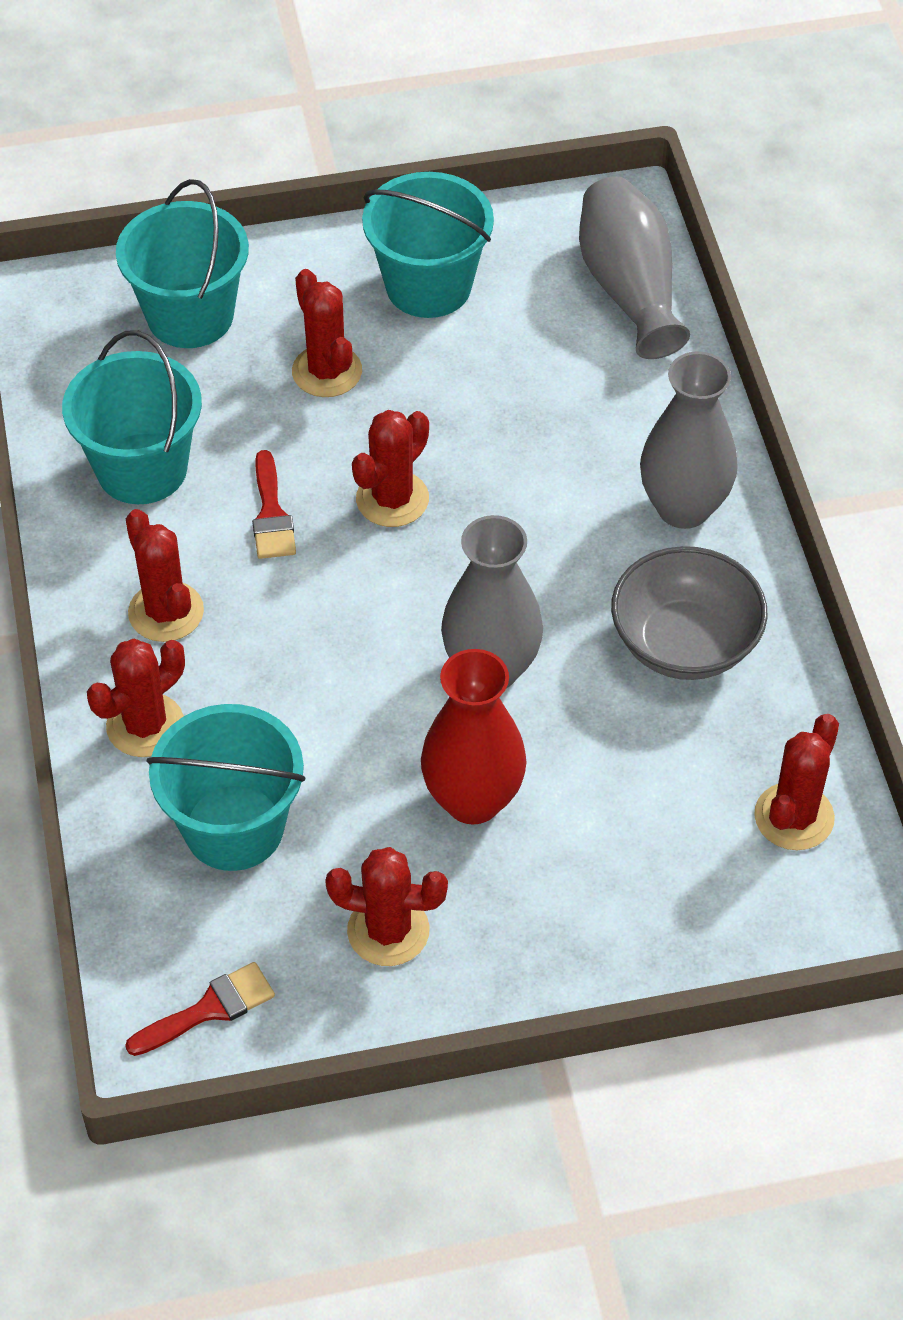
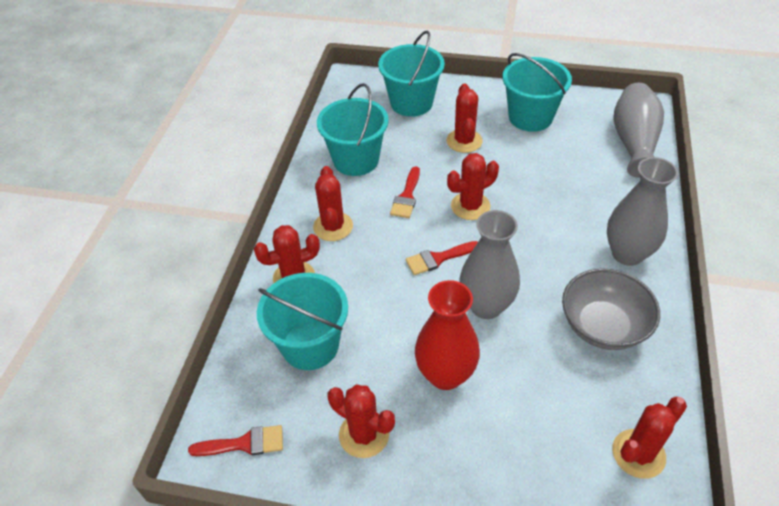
camera: 25 degrees right, 5 degrees down
none -> red brush [406,241,478,275]

